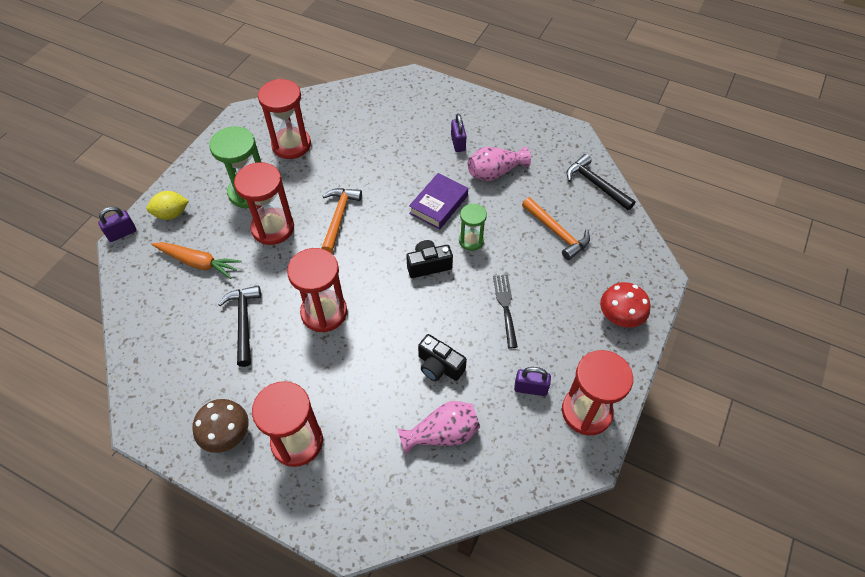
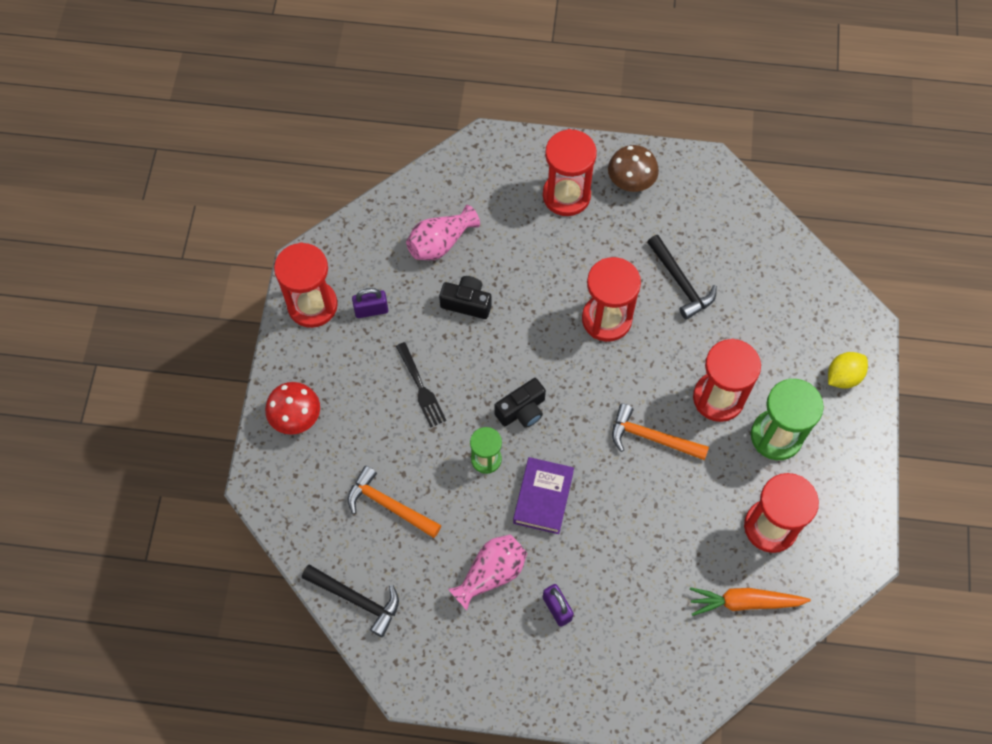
camera: 160 degrees right, 10 degrees up
purple padlock [98,207,137,242] -> none
orange carrot [152,242,242,279] -> orange carrot moved to [690,587,811,616]
orange hammer [321,188,362,253] -> orange hammer turned 120 degrees clockwise [612,404,709,460]

